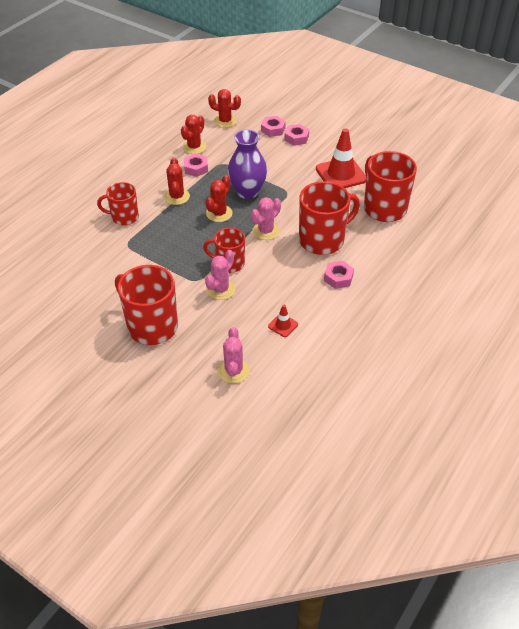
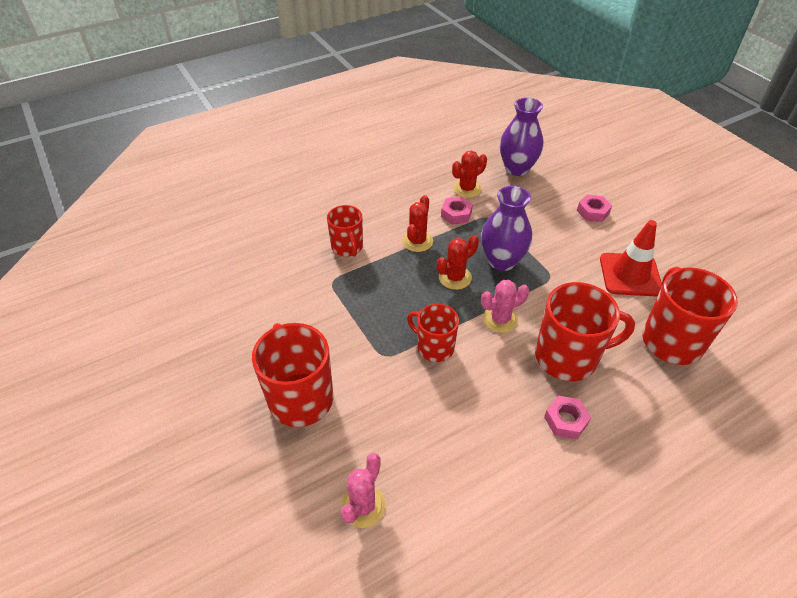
camera: 25 degrees right, 0 degrees up
red mug [97,182,139,225] -> red mug turned 135 degrees counterclockwise [327,205,363,257]
pink cactus [205,250,235,300] -> none
red cactus [208,89,241,128] -> purple vase [500,98,544,176]
pink nut [261,116,286,137] -> none
red traffic cone [268,305,298,337] -> none

